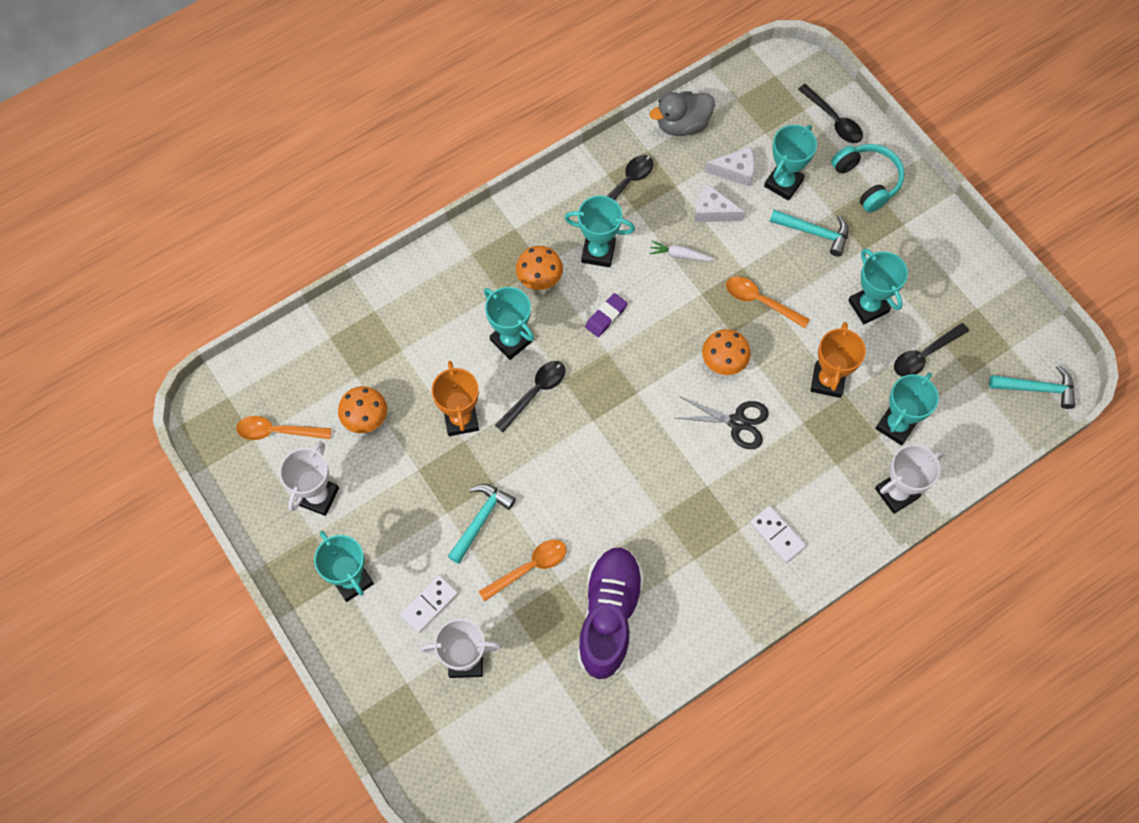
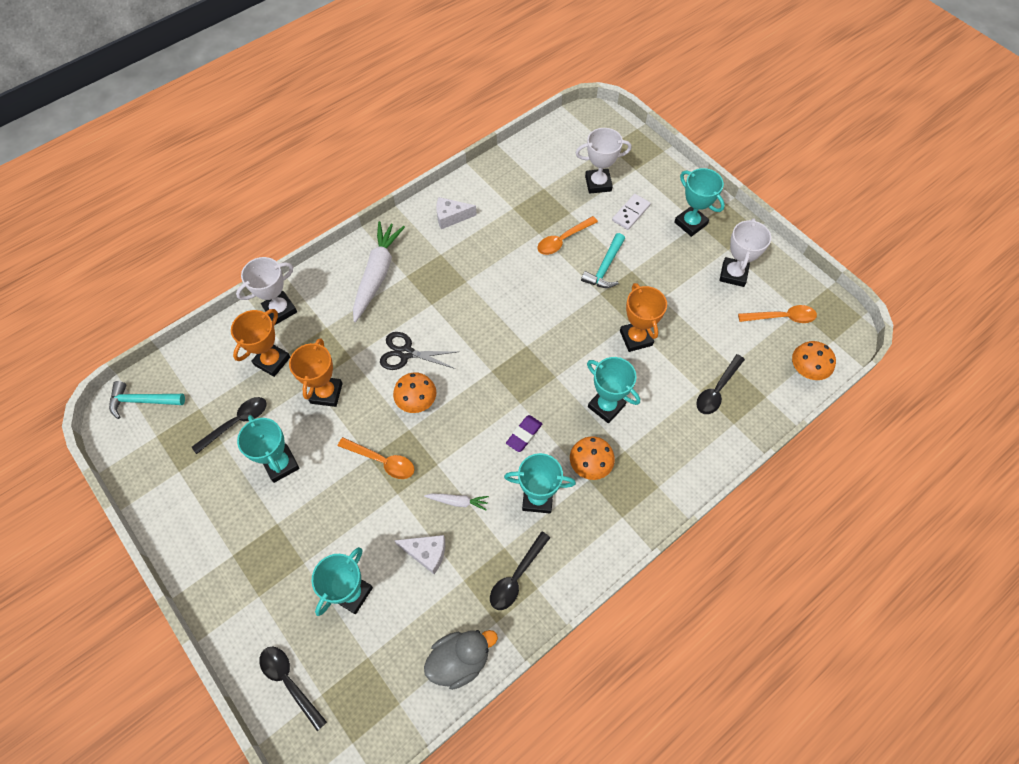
camera: 175 degrees right, 5 degrees down
orange mushroom [338,386,387,433] -> orange mushroom moved to [792,341,836,380]
black spoon [495,361,566,432] -> black spoon moved to [696,354,745,414]
purple shoe [577,547,644,680] -> none
white cheese [705,147,754,187] -> white cheese moved to [436,197,477,229]
white domino [750,506,806,563] -> white carrot [353,221,405,322]
turquoise hammer [770,210,849,257] -> none
turquoise headphones [831,144,905,213] -> none
turquoise trophy [875,372,939,445] -> orange trophy [231,309,290,377]

